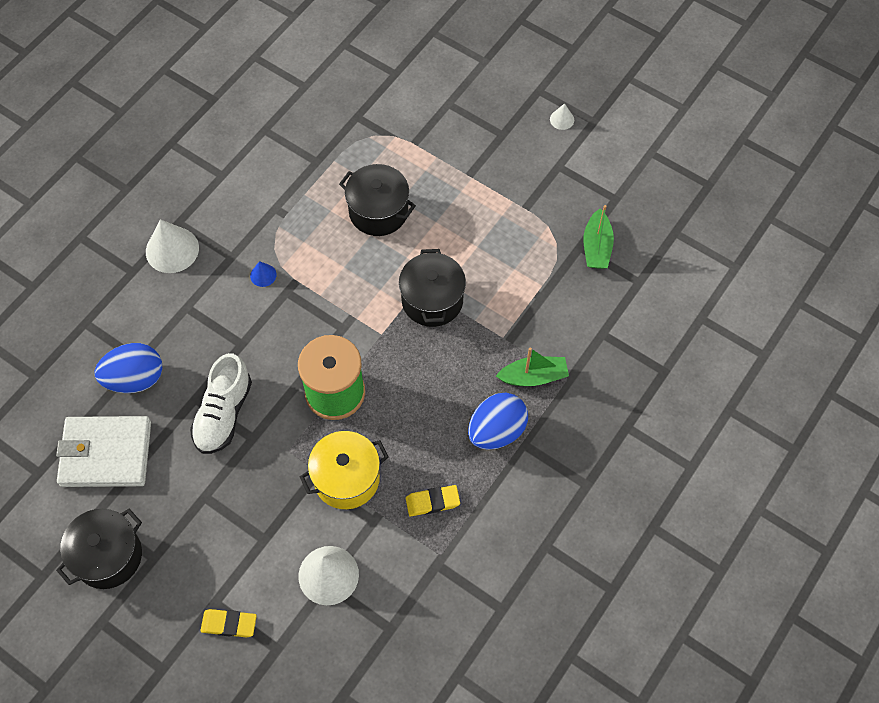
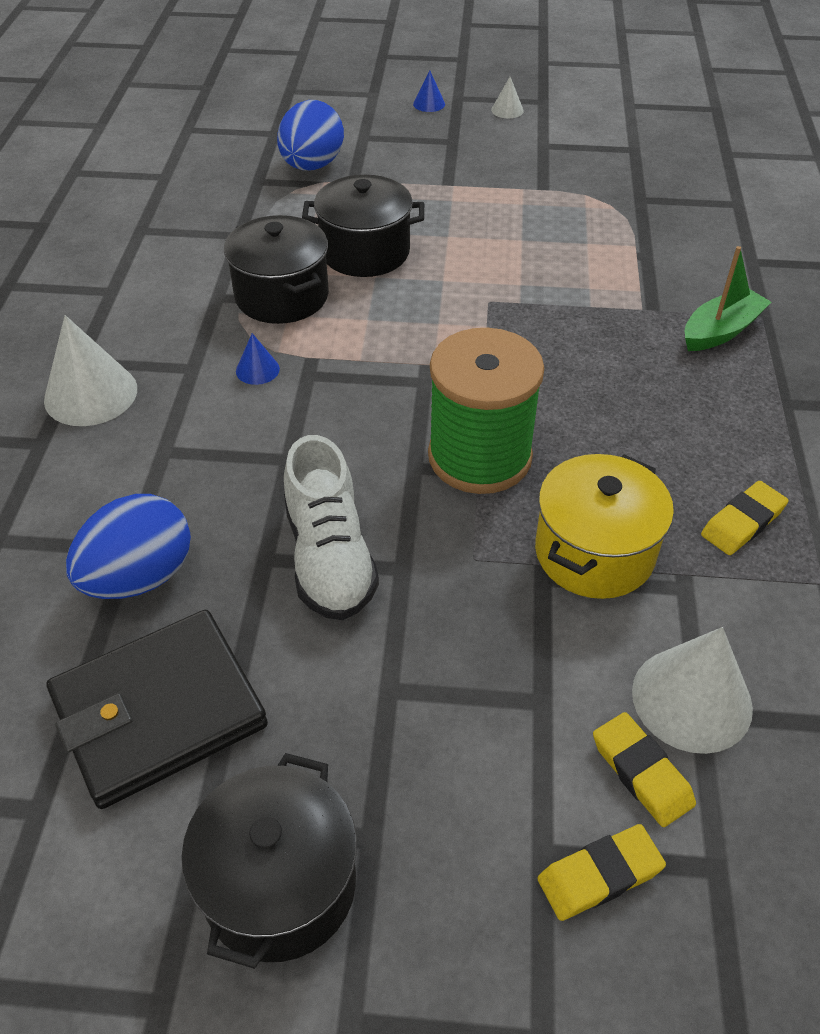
camera: 30 degrees left, 15 degrees down
white wallet [56,416,151,487] -> black wallet [46,610,268,809]
black pot [399,249,466,327] -> black pot moved to [224,215,329,324]
blue egg [468,393,528,449] -> blue egg moved to [277,100,344,171]
green boat [583,205,614,269] -> none
none -> blue cone [413,70,445,112]
none -> yellow eraser [593,712,696,827]

